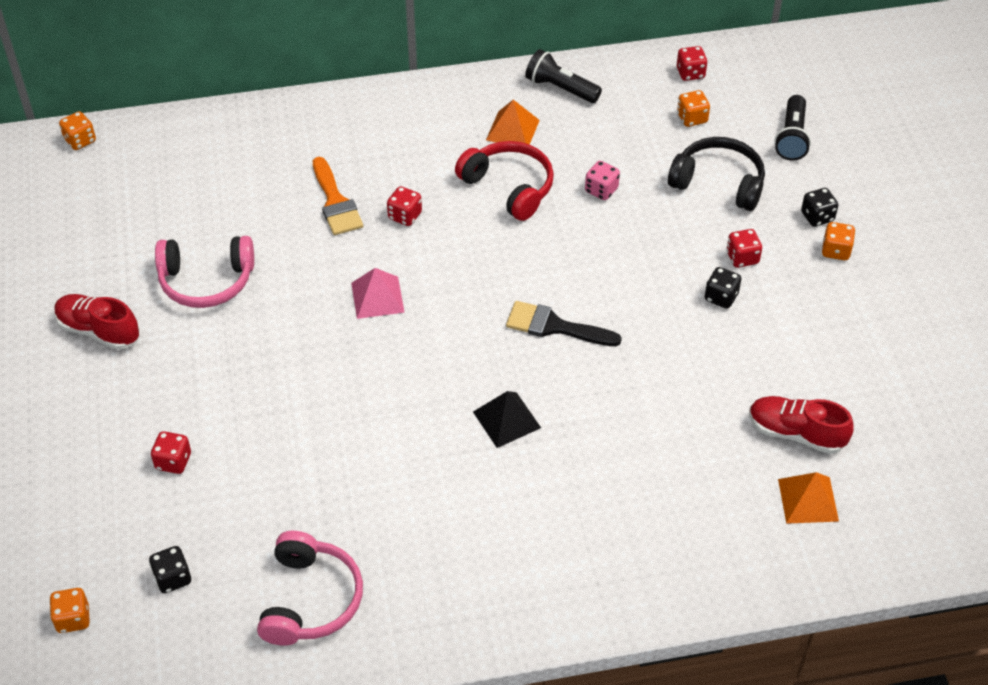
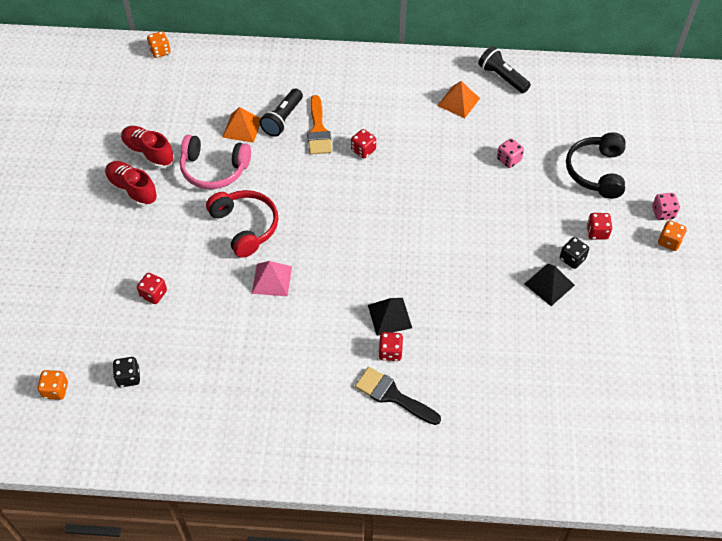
camera: 15 degrees right, 5 degrees up
pink headphones [257,531,363,646] -> none
pink pyramid [351,268,405,319] -> pink pyramid moved to [252,261,292,296]
red headphones [455,141,554,221] -> red headphones moved to [206,190,279,258]
black brush [506,301,622,346] -> black brush moved to [355,367,441,425]
black headphones [668,137,765,211] -> black headphones turned 120 degrees counterclockwise [566,132,626,199]
red dice [677,46,708,81] -> red dice moved to [379,332,403,361]
orange dice [677,90,710,127] -> none
red shoe [749,396,854,454] -> red shoe moved to [121,126,174,169]
black flashlight [775,95,811,161] -> black flashlight moved to [260,88,303,137]
orange pyramid [778,472,839,524] -> orange pyramid moved to [222,107,261,143]
black dice [801,188,838,227] -> pink dice [652,193,680,220]
none -> black pyramid [524,264,575,306]

